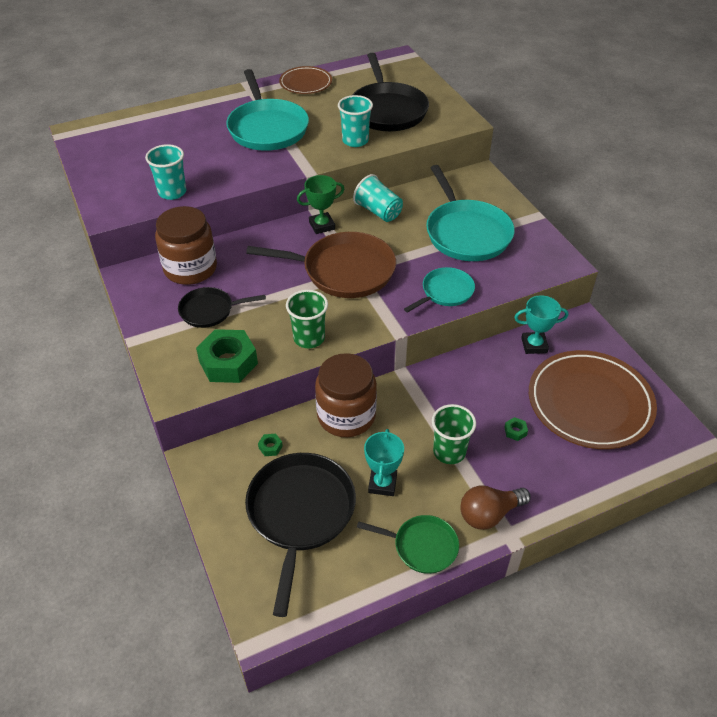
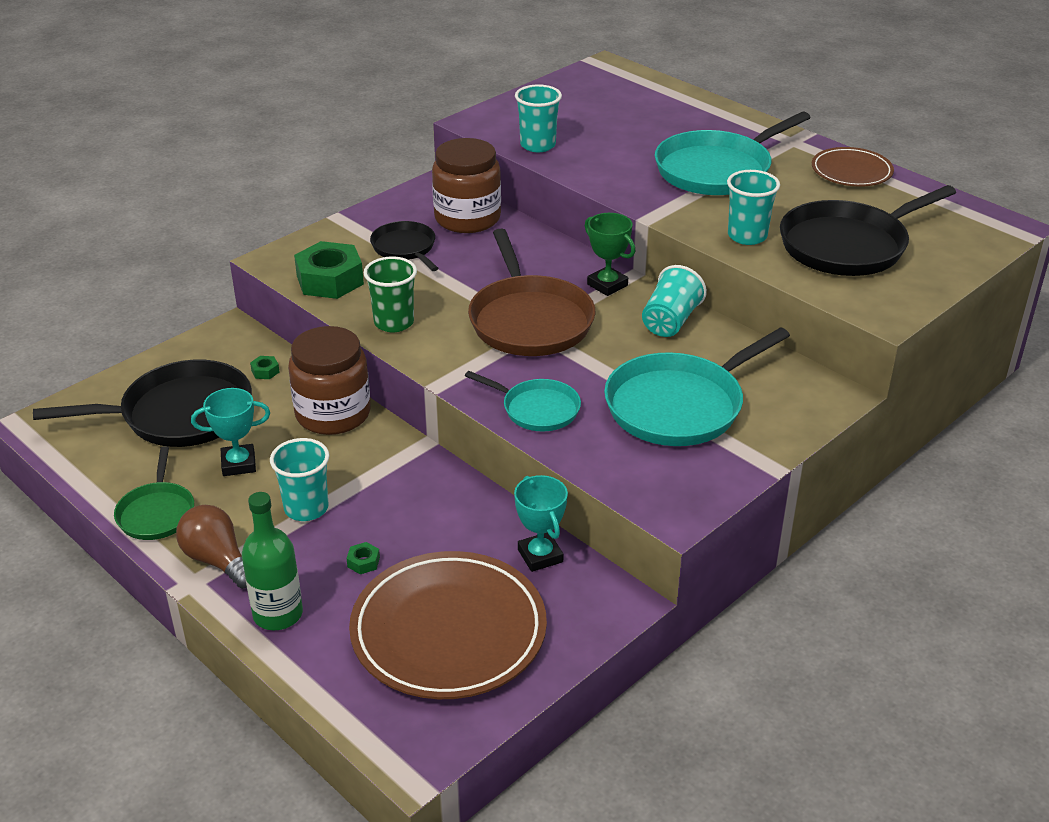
camera: 70 degrees right, 10 degrees down
green cup [432,404,476,464] -> turquoise cup [270,438,329,521]
none -> green bottle [242,492,303,630]

